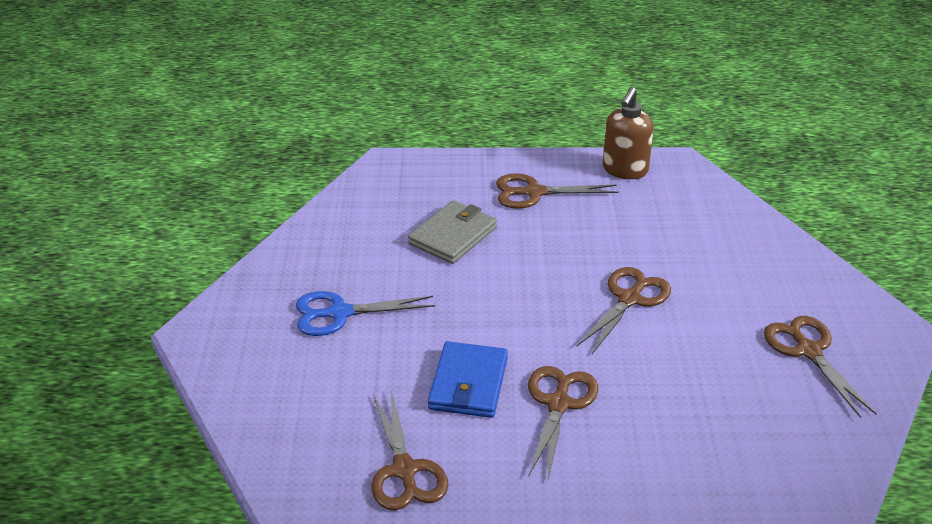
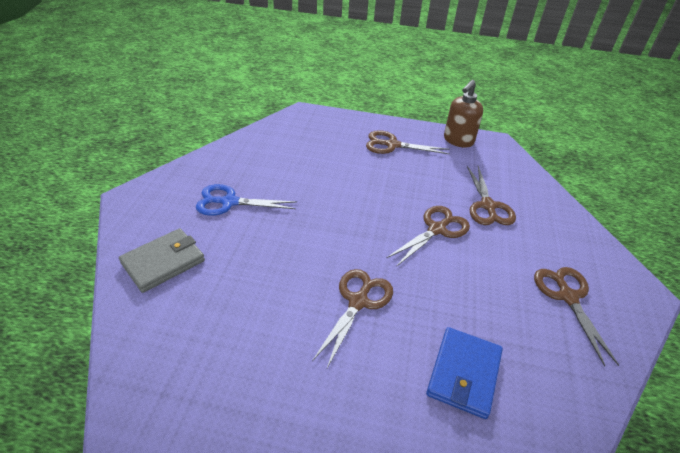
camera: 10 degrees right, 5 degrees up
brown scissors [371,391,449,510] -> brown scissors moved to [467,166,516,225]
grey wallet [408,200,497,264] -> grey wallet moved to [119,228,205,293]
blue wallet [428,341,508,418] -> blue wallet moved to [426,327,503,419]

